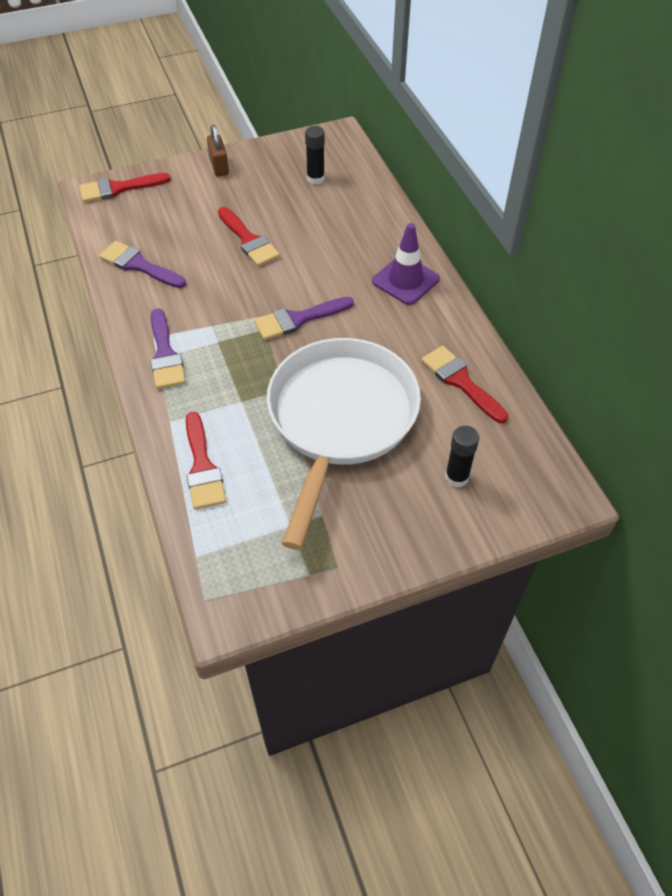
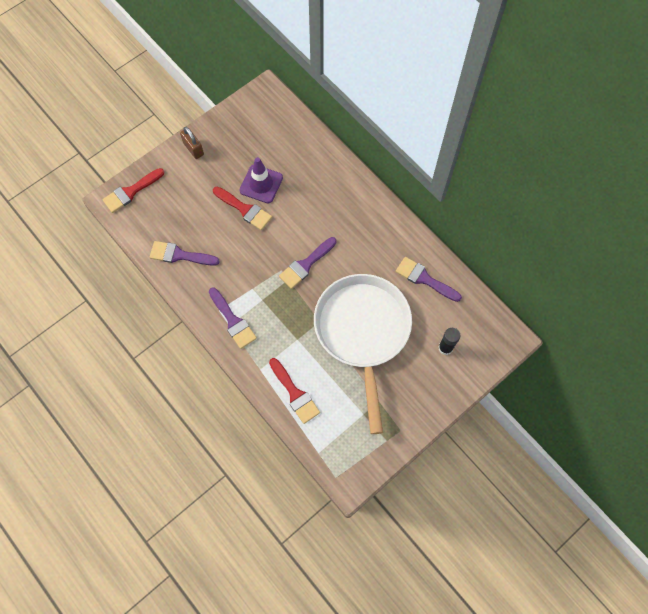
camera: 20 degrees left, 15 degrees up
black glue stick [305,126,325,184] -> none
purple traffic cone [372,223,440,305] -> purple traffic cone moved to [239,157,283,203]
red brush [422,346,508,423] -> purple brush [396,257,462,302]

